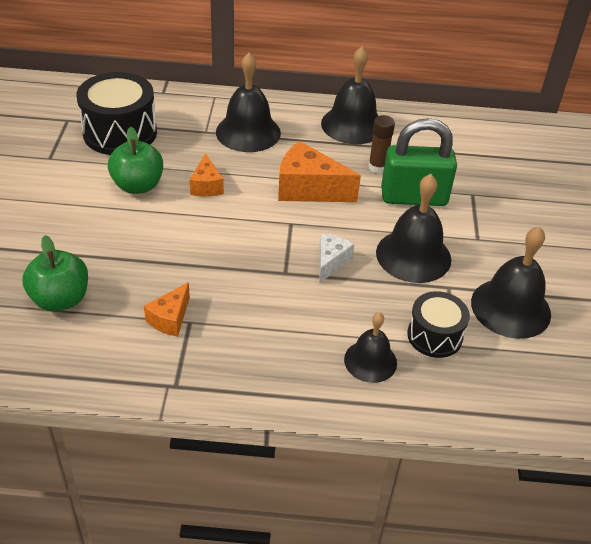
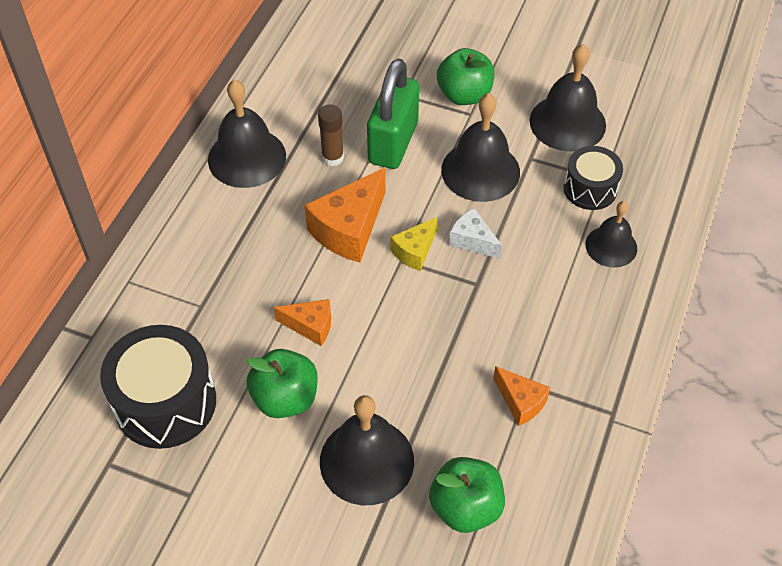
camera: 70 degrees left, 10 degrees up
black bell [216,53,281,152] -> black bell moved to [320,395,414,505]
none -> yellow cheese [391,217,438,271]
none -> green apple [437,48,494,105]

